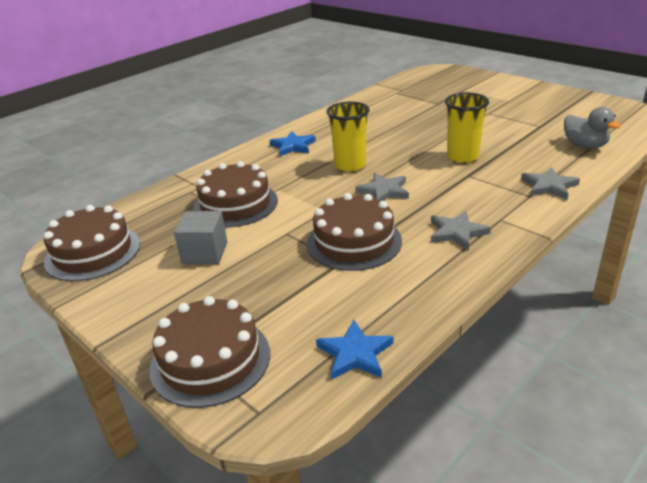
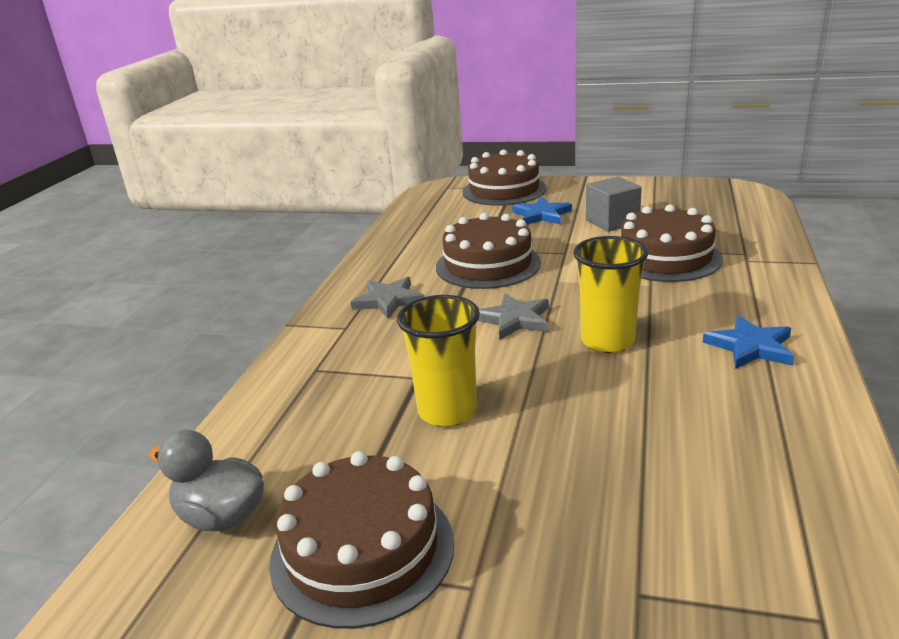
camera: 150 degrees right, 5 degrees down
brown cake [44,205,140,281] -> brown cake moved to [269,451,454,629]
blue star [316,320,393,380] -> blue star moved to [512,197,572,225]
grey star [521,167,580,200] -> none

